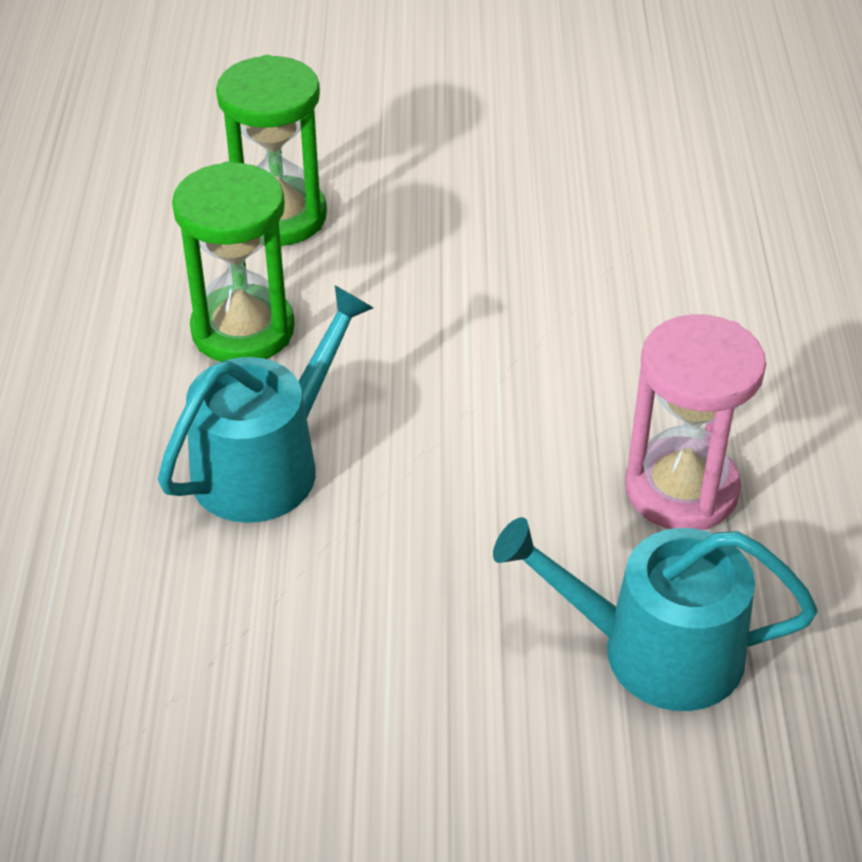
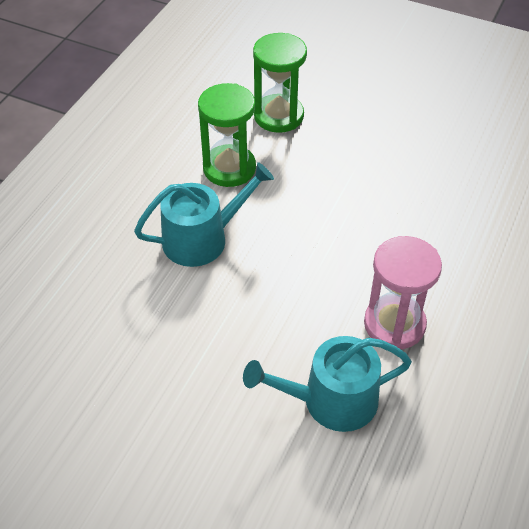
camera: 25 degrees right, 5 degrees up
turquoise watering can [493,517,818,711] -> turquoise watering can turned 45 degrees counterclockwise [243,336,412,432]

